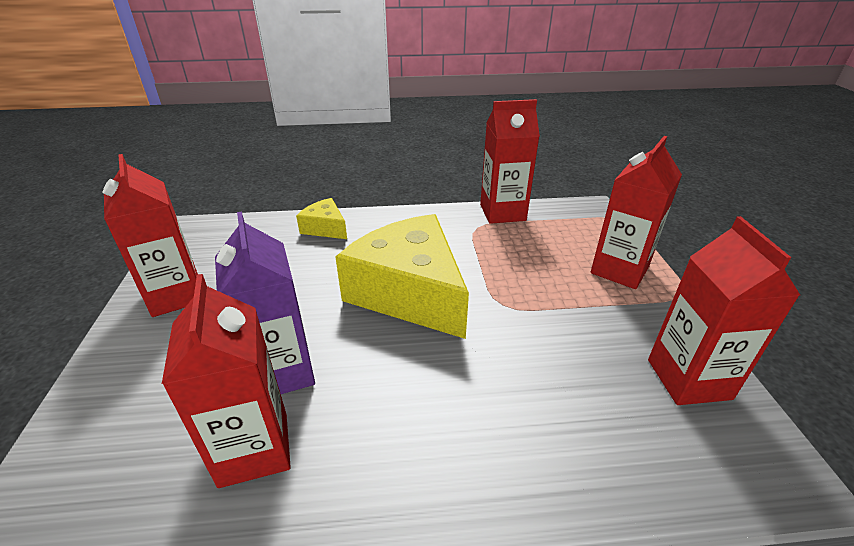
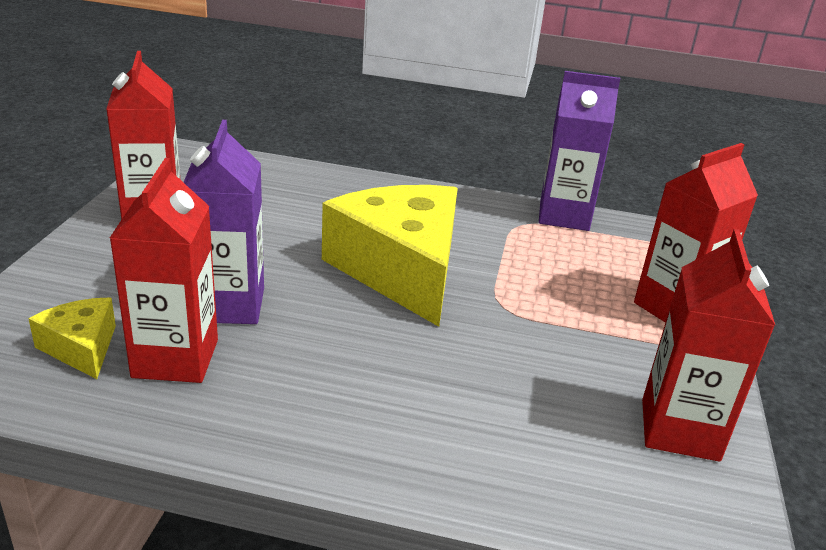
camera: 15 degrees right, 5 degrees down
yellow cheese [296,198,347,239] -> yellow cheese moved to [29,298,116,379]
red carton [480,99,540,224] -> purple carton [539,71,620,231]

